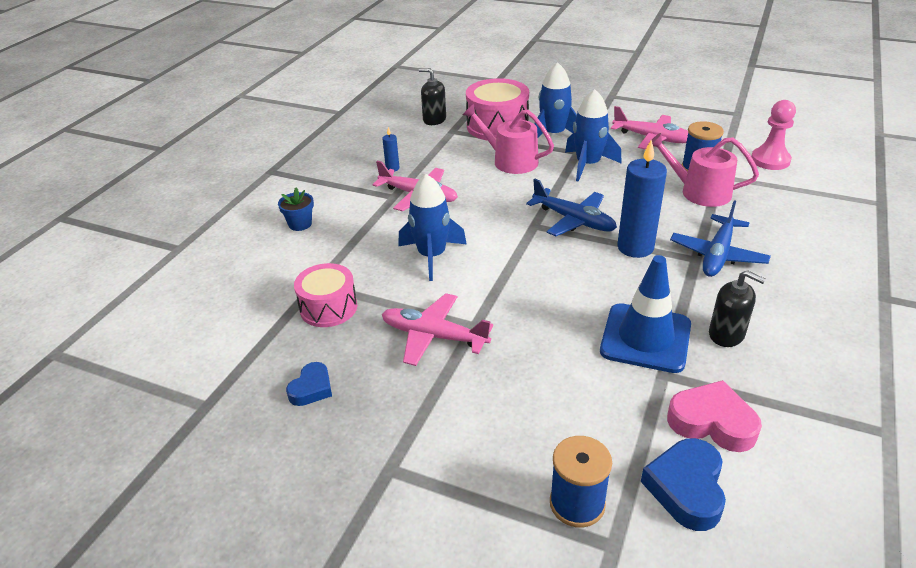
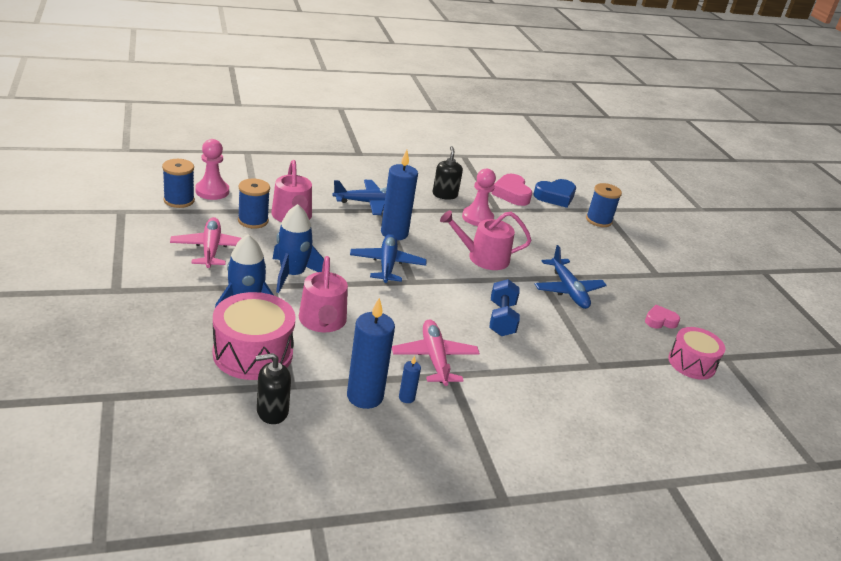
camera: 135 degrees left, 5 degrees down
blue flower pot [278,187,314,231] -> none
blue heart [286,362,332,406] -> pink heart [645,305,680,329]
pink drum [294,263,357,327] -> pink drum moved to [668,327,725,380]
pink plane [382,293,493,366] -> blue plane [535,245,607,309]
blue rocket [398,174,467,281] -> blue dumbbell [490,279,520,336]
black soap dispenser [419,68,446,125] -> black soap dispenser turned 90 degrees clockwise [256,353,291,424]
blue traffic cone [600,255,691,373] -> pink pawn [462,169,496,226]
none -> blue spool [162,159,195,208]
none -> blue candle [347,297,395,409]
none -> pink watering can [440,210,532,270]

